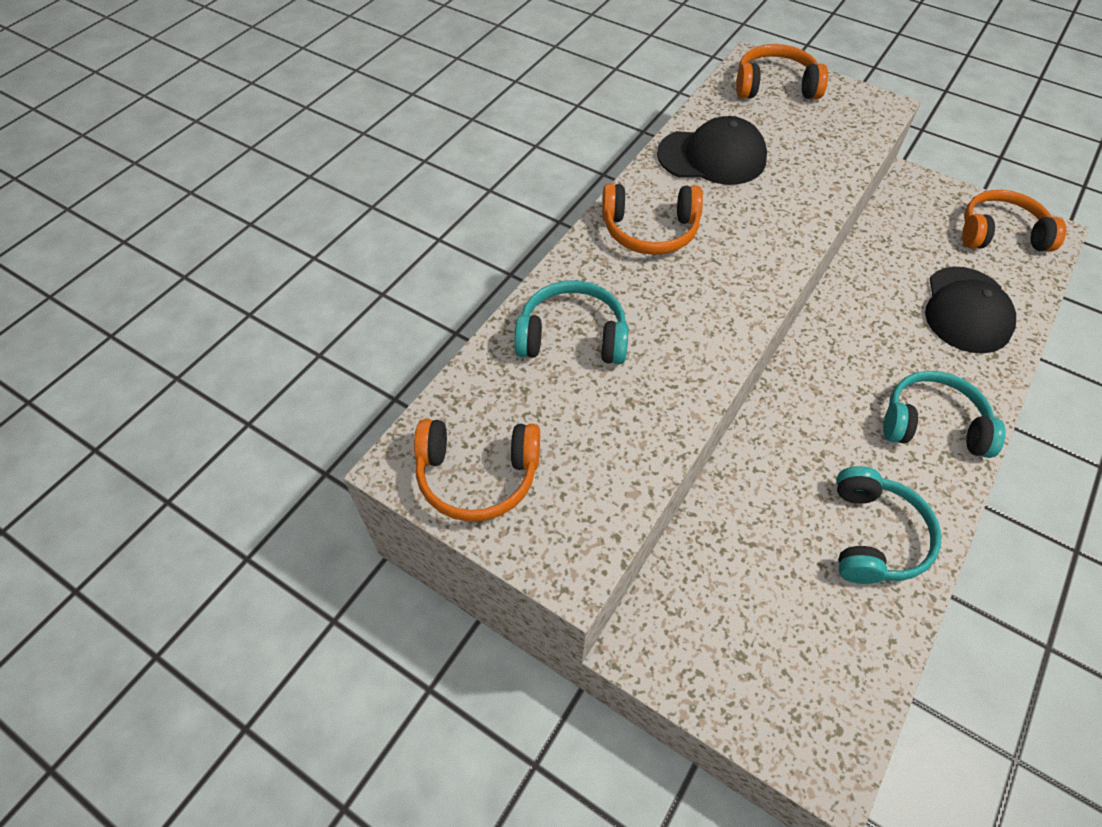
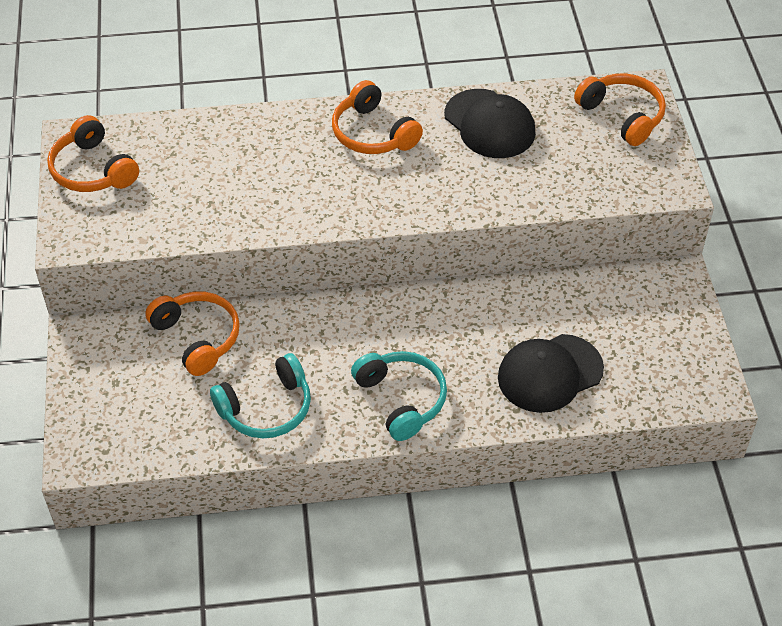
camera: 50 degrees right, 5 degrees down
turquoise headphones [514,280,628,364] -> none
orange headphones [962,190,1066,252] -> orange headphones moved to [145,291,240,376]

